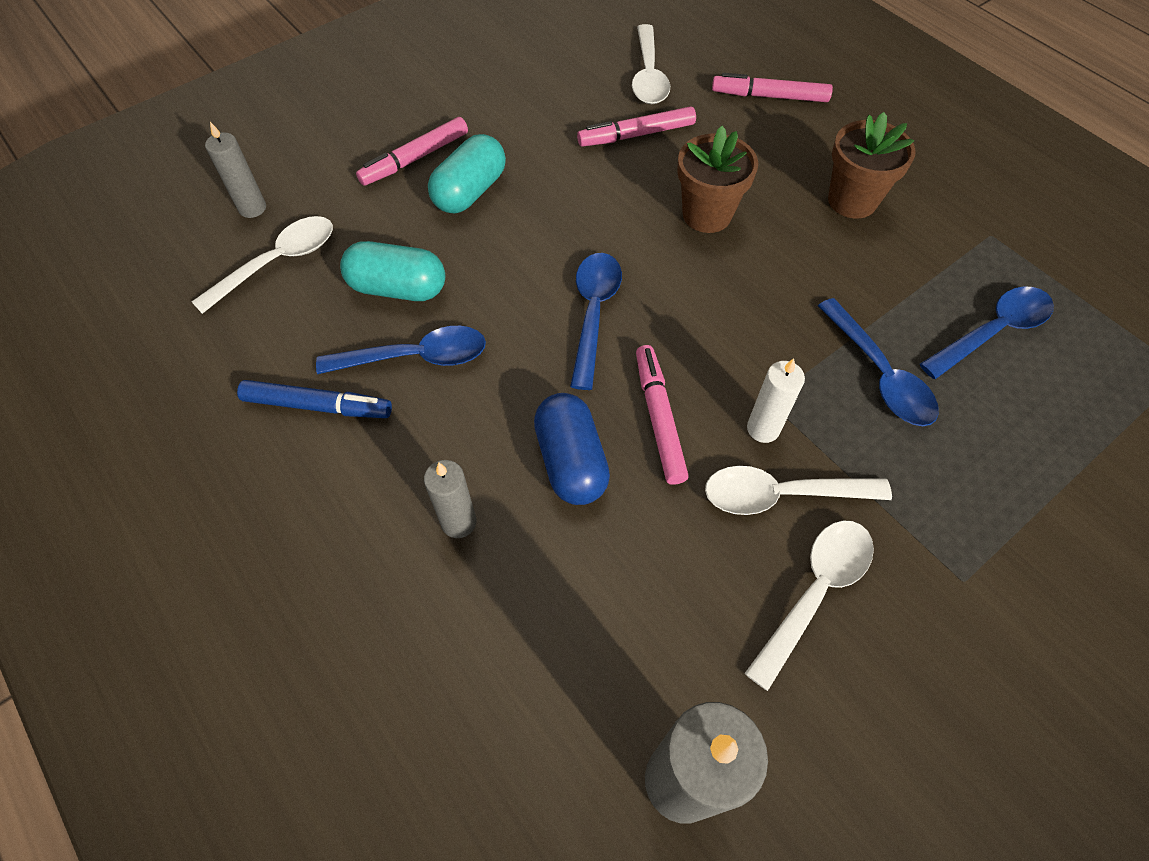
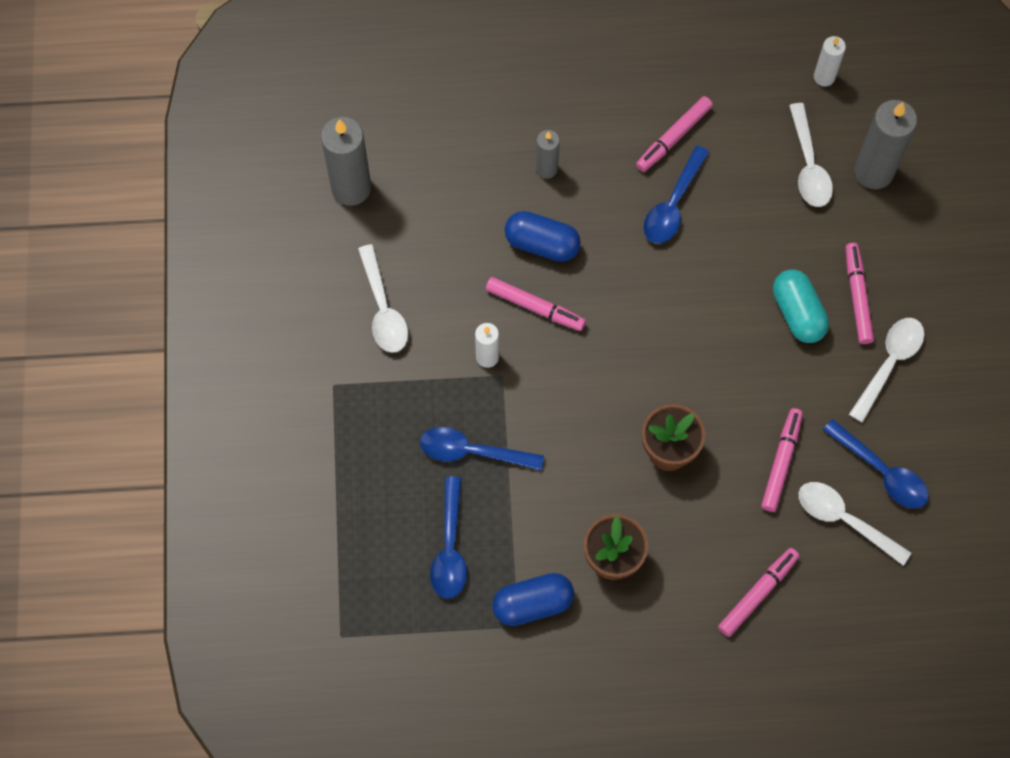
camera: 125 degrees right, 10 degrees up
grey candle [205,122,266,218] -> grey candle [854,100,917,189], size x1.81
blue marker [237,380,392,418] -> pink marker [636,96,713,172]
turquoise capsule [340,241,445,301] -> none
blue spoon [570,253,622,390] -> blue spoon moved to [823,419,928,509]
white spoon [705,466,892,515] -> white spoon moved to [849,318,924,423]
none -> blue capsule [492,573,574,626]
none -> white candle [814,36,846,87]

